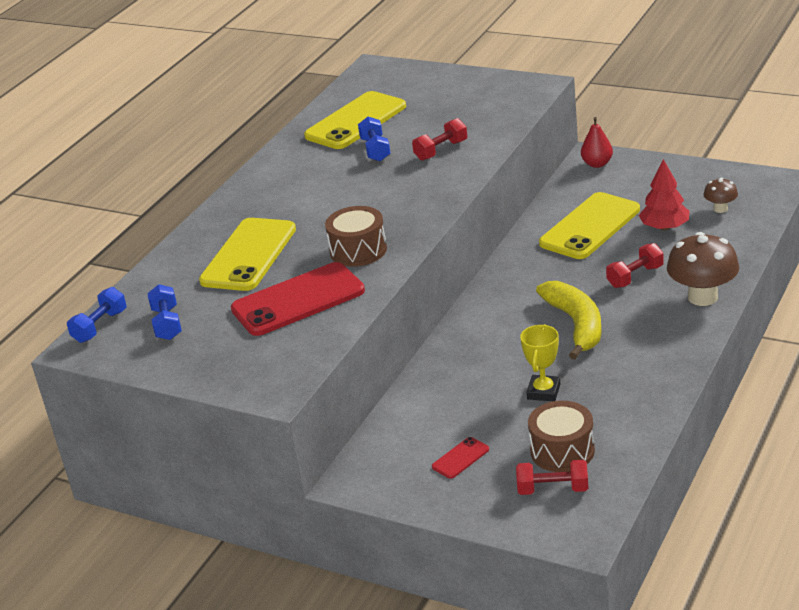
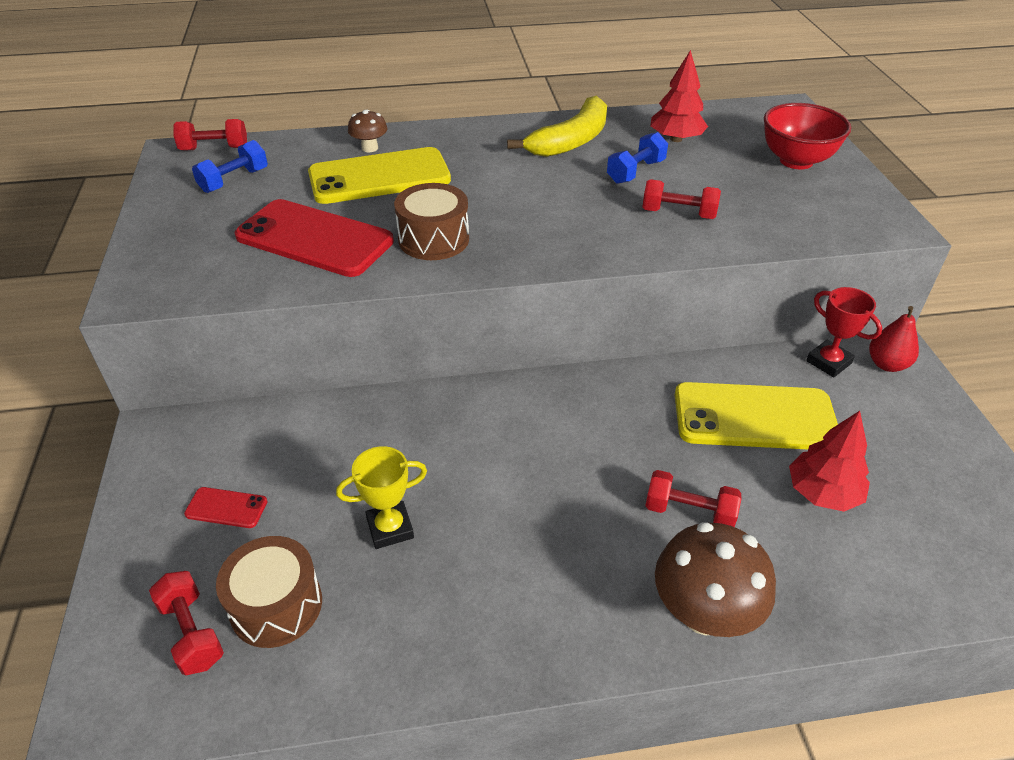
camera: 50 degrees right, 10 degrees up
blue dumbbell [67,287,126,343] -> red dumbbell [173,119,247,151]
yellow phone [304,91,406,149] -> red tree [650,50,708,142]
yellow banana [536,281,602,360] -> yellow banana moved to [507,96,607,157]
brown mushroom [703,178,738,213] -> brown mushroom moved to [348,110,387,152]
none -> red bowl [764,103,851,169]
none -> red trophy [806,287,882,378]

